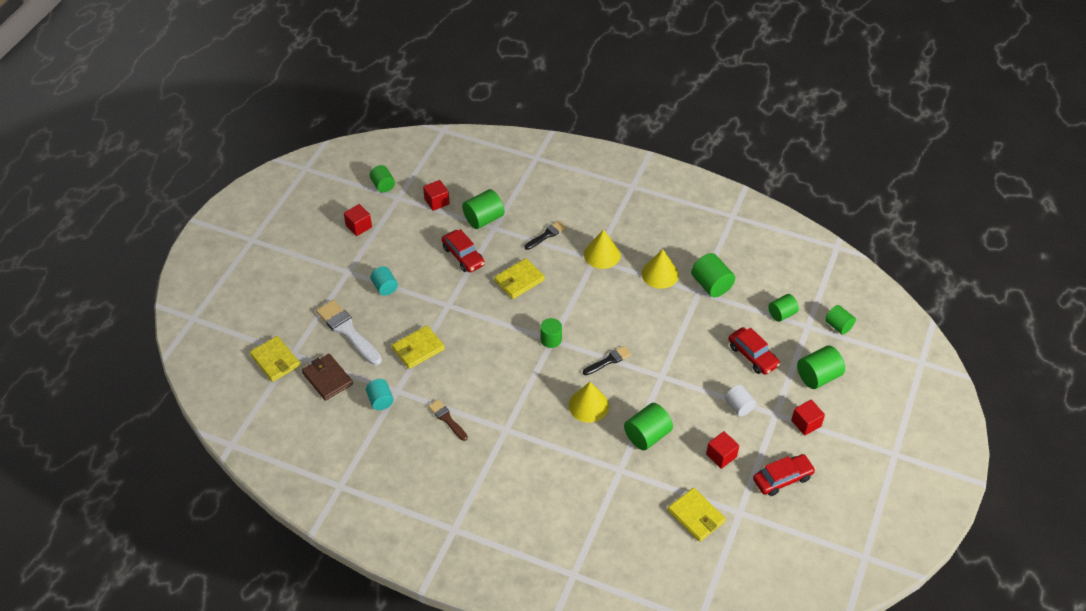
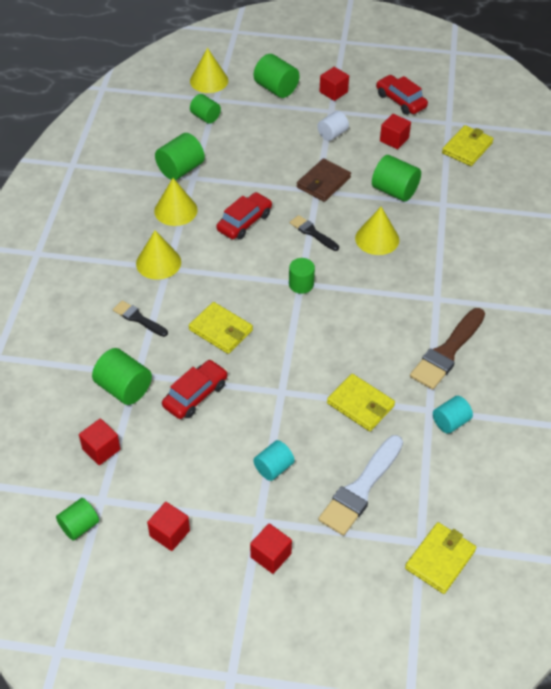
camera: 105 degrees left, 0 degrees up
brown wallet [302,354,353,401] -> brown wallet moved to [297,158,351,202]
brown brush [428,399,468,441] -> brown brush [410,308,485,390], size x1.78
red car [728,327,780,375] -> red car moved to [216,192,272,240]
green cylinder [825,305,856,335] -> yellow cone [190,48,228,93]
none -> red cube [250,523,292,574]

